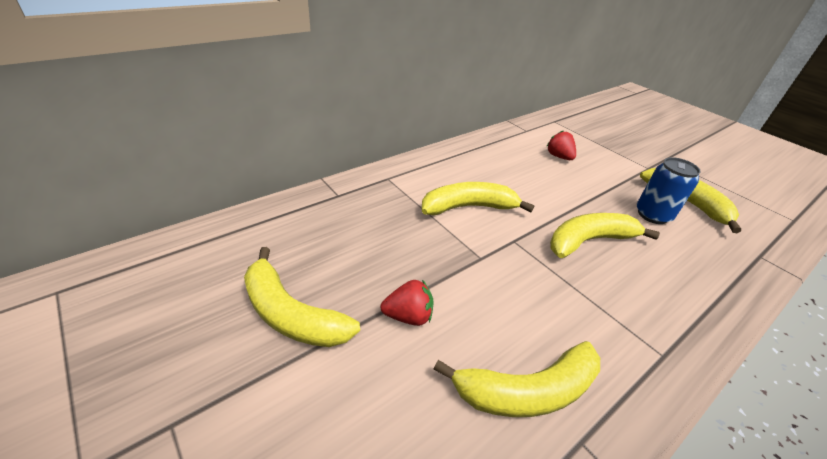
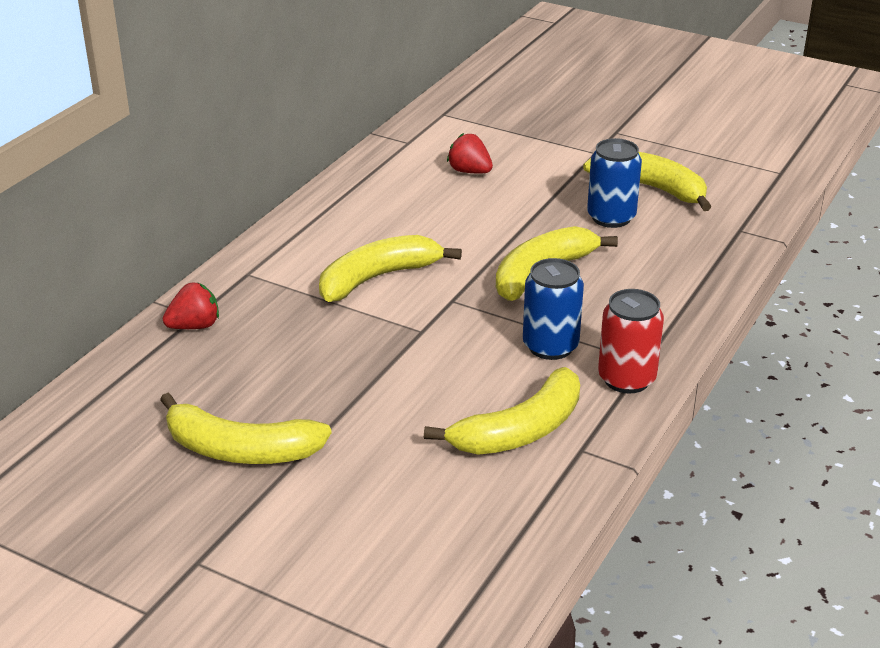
camera: 20 degrees left, 5 degrees down
red strawberry [380,280,434,326] -> red strawberry moved to [163,282,219,329]
none -> blue can [523,258,584,360]
none -> red can [598,289,664,393]

